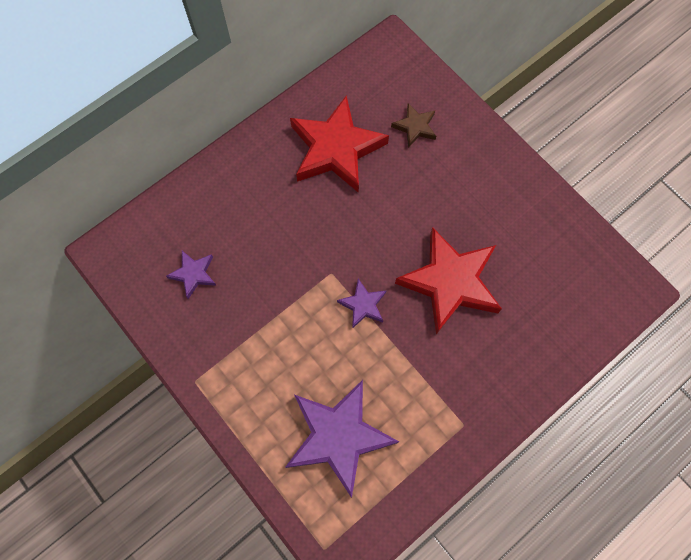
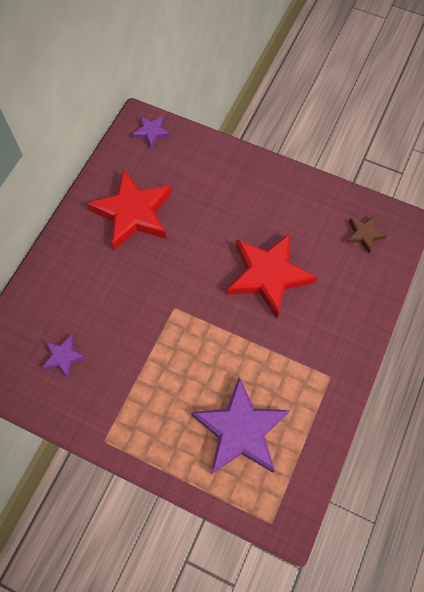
camera: 25 degrees left, 5 degrees down
purple star [337,279,387,329] -> purple star moved to [132,116,170,148]
brown star [391,103,436,148] -> brown star moved to [346,216,387,253]

